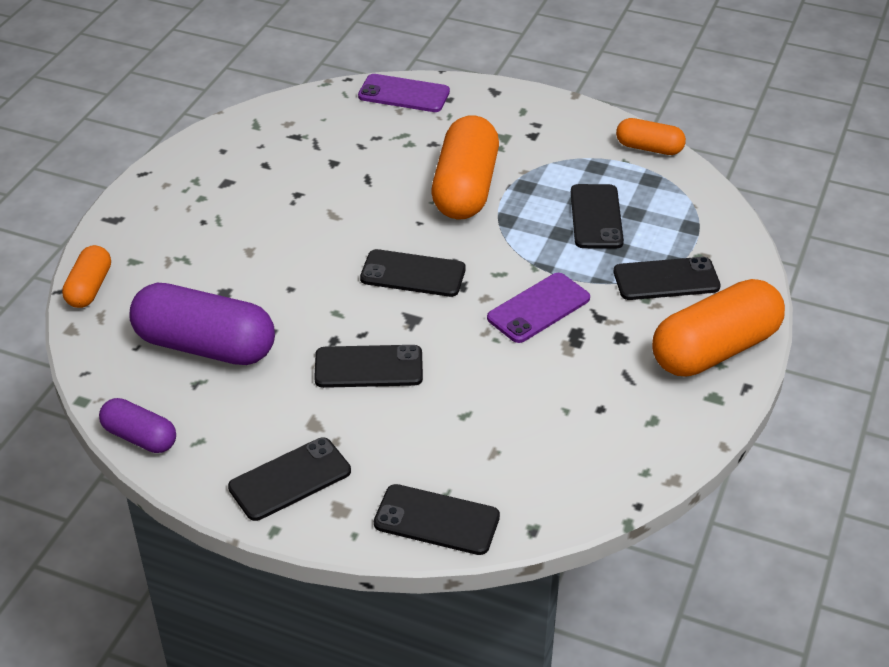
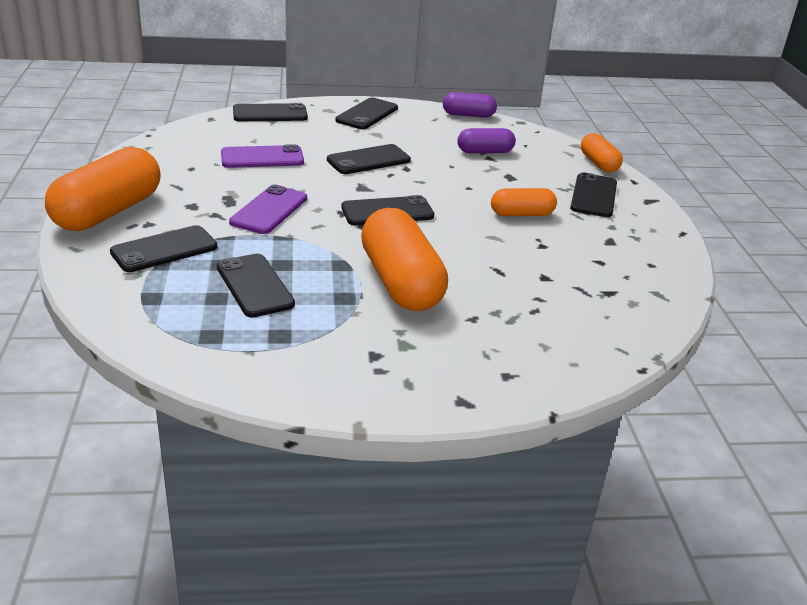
camera: 150 degrees right, 10 degrees down
purple capsule [129,283,275,365] -> purple capsule [457,128,516,153], size x0.54
purple phone [358,74,450,112] -> purple phone moved to [221,144,304,168]
orange capsule [616,118,686,155] -> orange capsule moved to [491,188,557,216]
none -> black phone [570,172,617,217]

